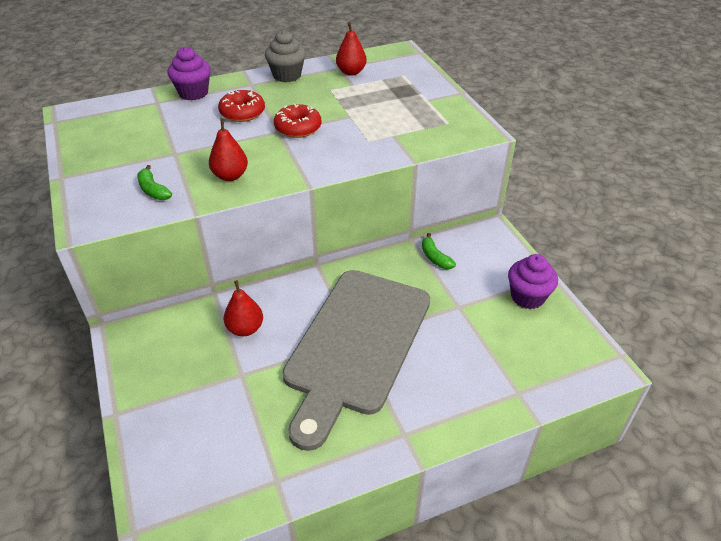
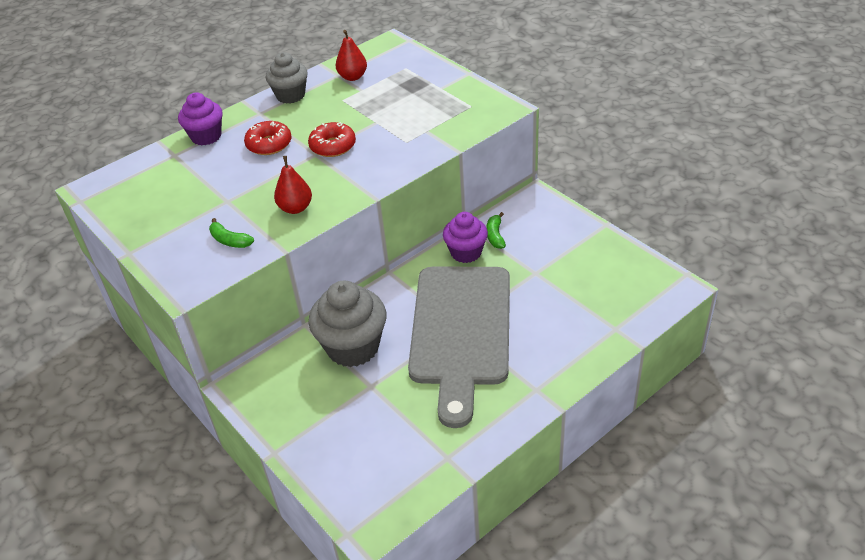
camera: 15 degrees left, 0 degrees up
red pear [224,280,263,336] -> grey cupcake [308,281,386,367]
green banana [422,233,456,269] -> green banana turned 45 degrees clockwise [486,212,506,249]
purple cupcake [508,254,558,309] -> purple cupcake moved to [443,212,488,263]

